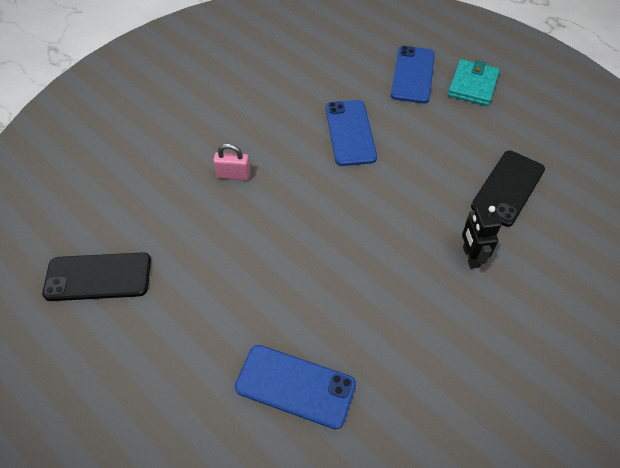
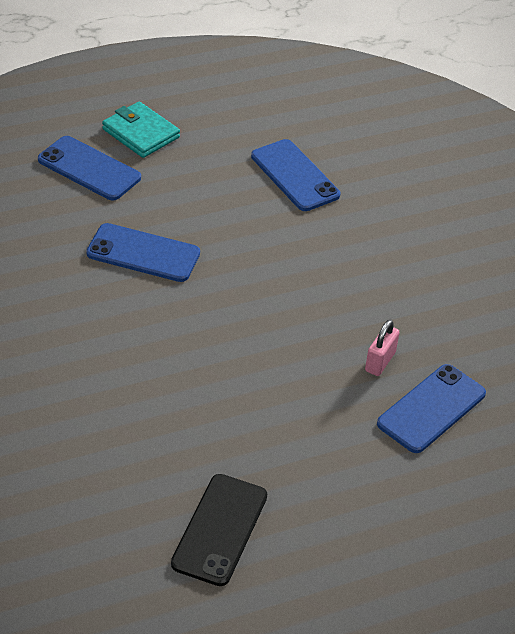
camera: 70 degrees left, 10 degrees down
pink padlock [213,144,251,180] -> pink padlock moved to [365,320,400,376]
black robot [462,206,502,269] -> none
black phone [471,151,545,227] -> blue phone [251,139,340,211]

